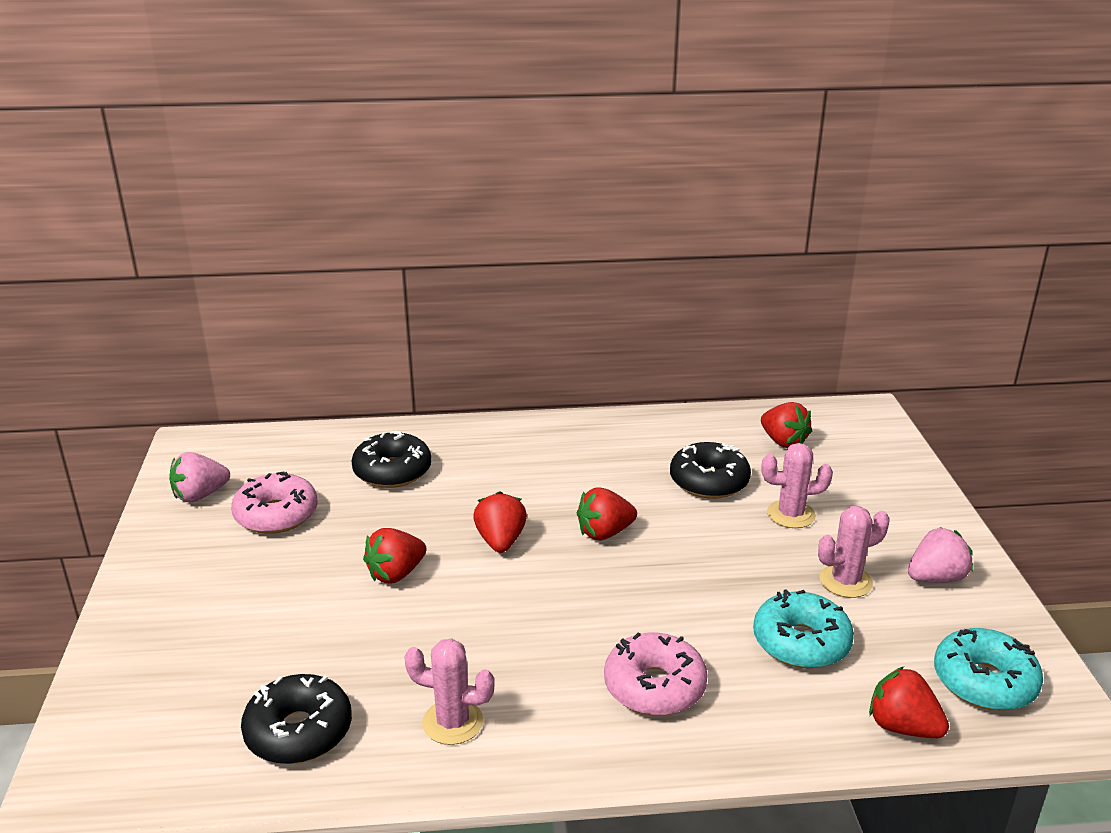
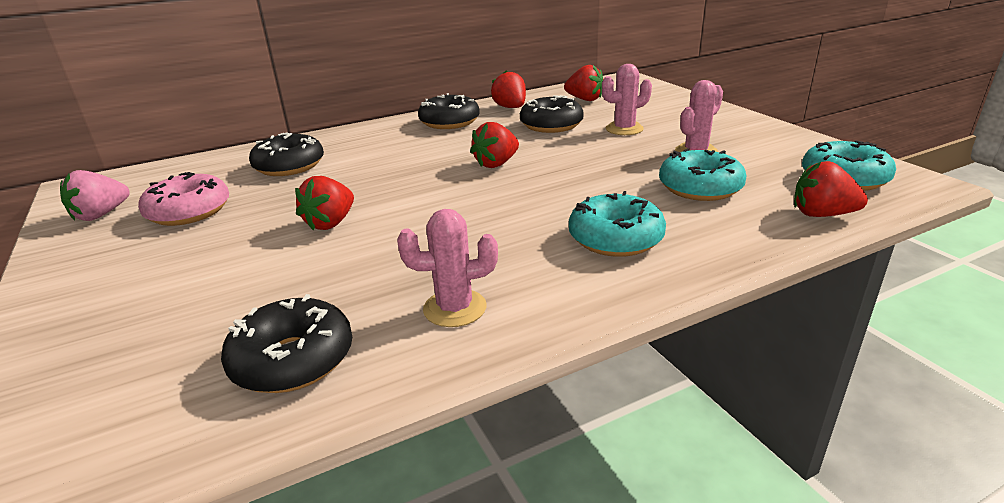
camera: 20 degrees left, 0 degrees up
red strawberry [473,491,527,553] -> red strawberry moved to [491,70,526,108]
pink donut [604,632,708,716] -> turquoise donut [569,191,666,257]
pink strawberry [908,527,973,583] -> none
none -> black donut [418,93,480,129]

